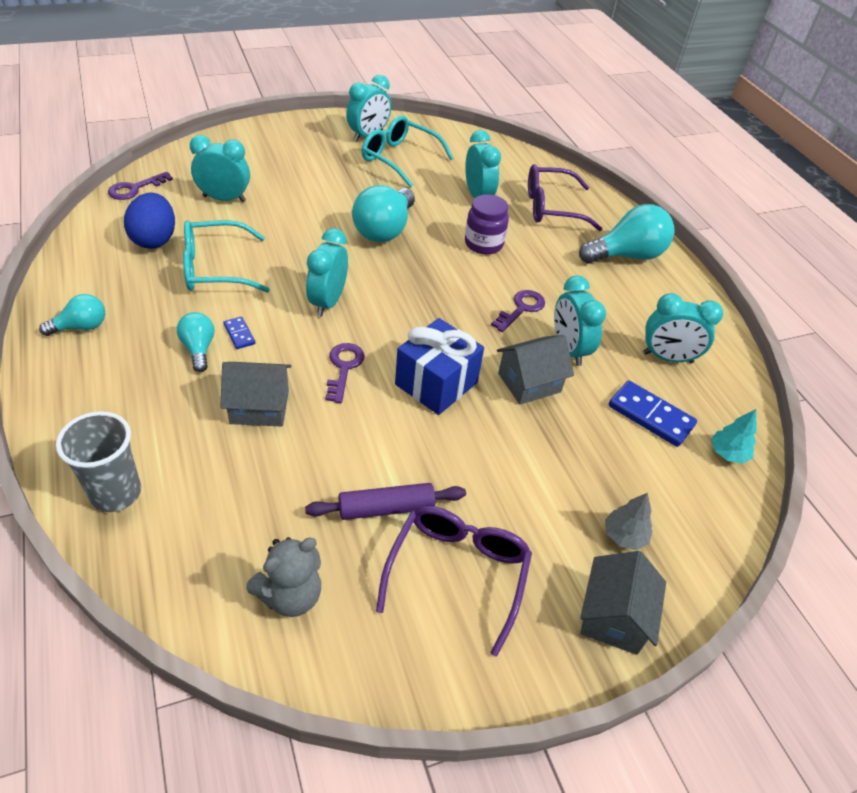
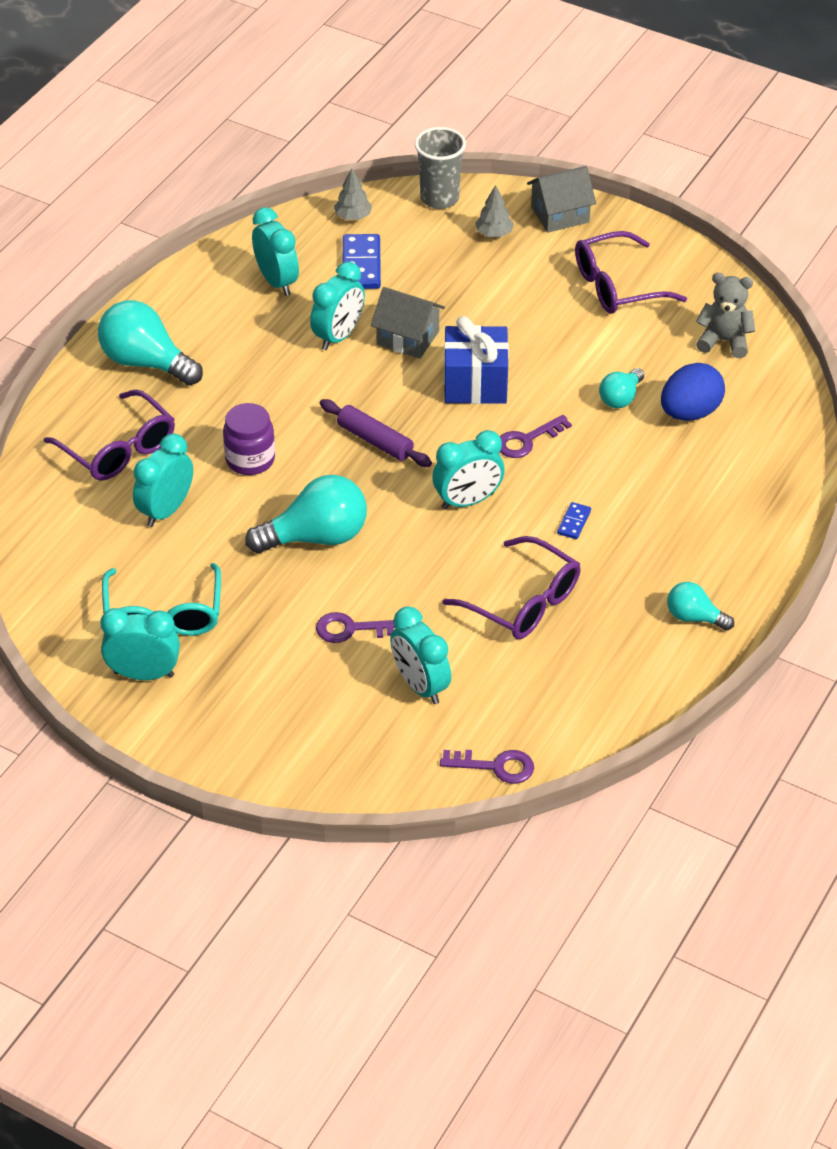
camera: 125 degrees left, 0 degrees up
grey cup [56,411,141,512] -> grey cup moved to [415,127,466,209]
blue egg [124,192,175,249] -> blue egg moved to [661,363,725,421]
turquoise light bulb [177,312,215,372] -> turquoise light bulb moved to [599,368,644,408]
turquoise glasses [183,220,270,293] -> purple glasses [442,536,581,639]
grey house [220,362,291,427] -> none
purple rolling pin [305,483,466,520] -> purple rolling pin moved to [320,399,432,467]
purple key [491,290,545,332] -> purple key moved to [316,612,395,643]
turquoise tree [711,409,756,464] -> grey tree [334,168,372,220]

